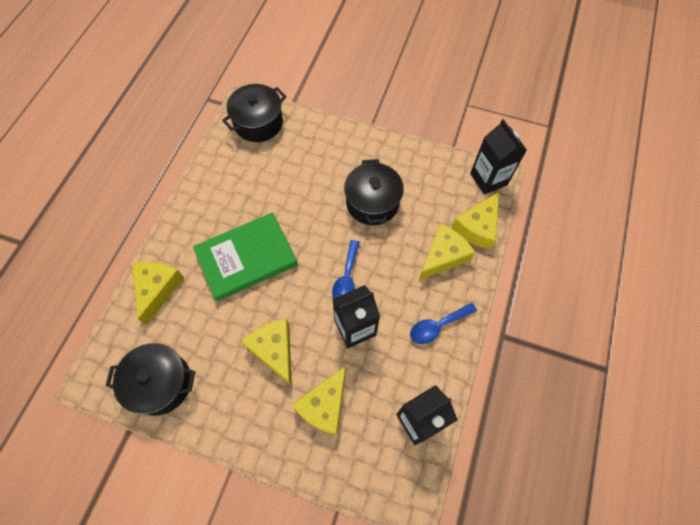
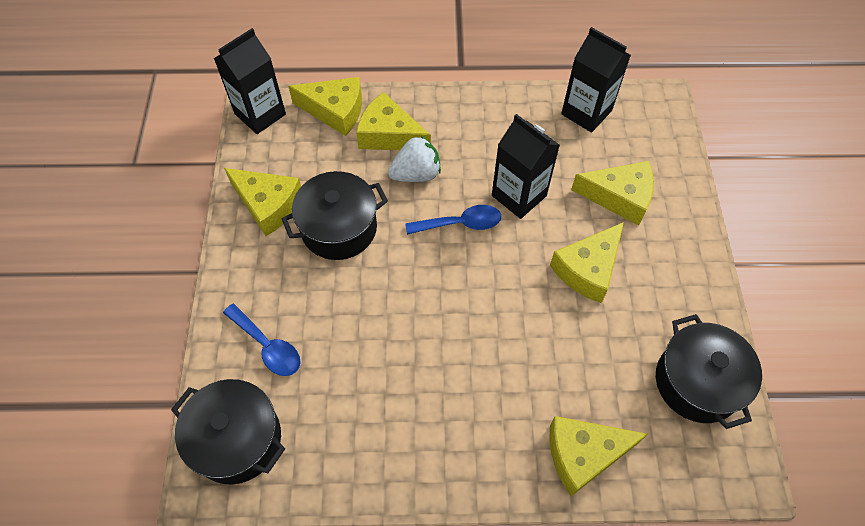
camera: 110 degrees left, 5 degrees down
green book [193,212,298,301] -> none
blue spoon [410,303,477,344] -> blue spoon moved to [223,304,301,376]
none -> yellow cheese [224,168,301,236]
none -> white strawberry [388,136,441,182]

